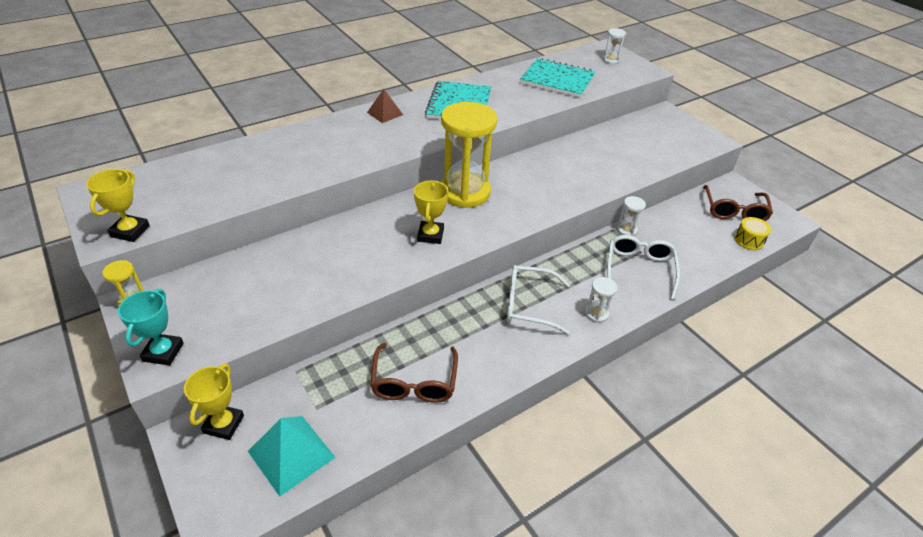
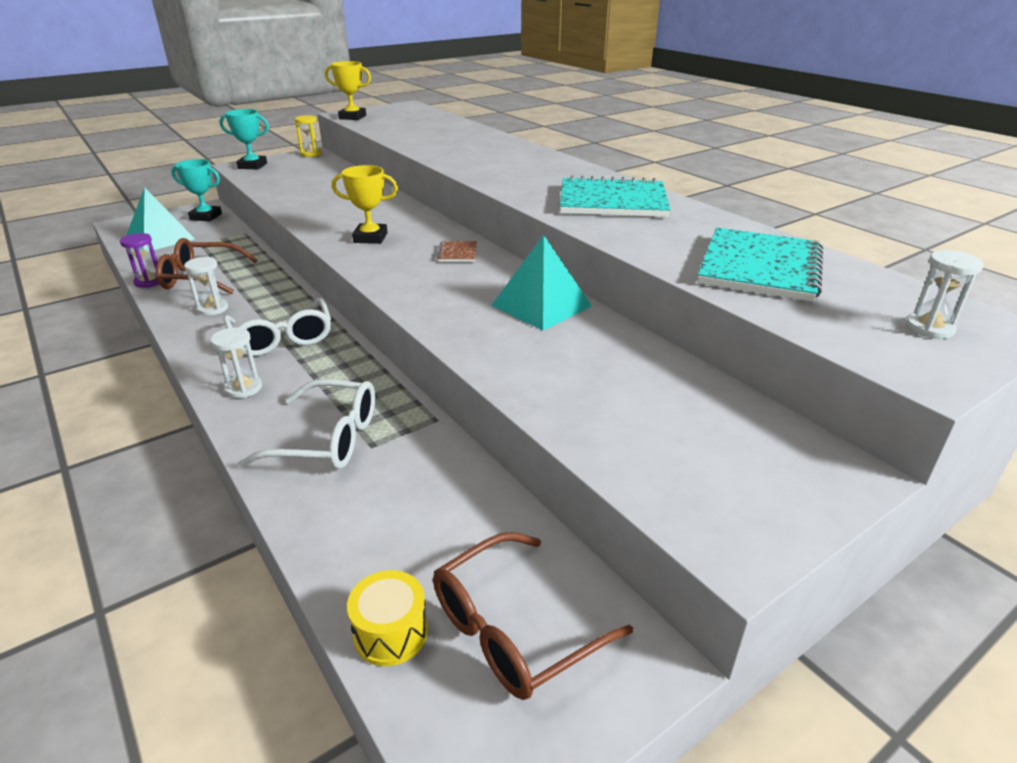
camera: 90 degrees right, 10 degrees down
yellow trophy [184,364,244,440] -> turquoise trophy [171,159,222,222]
brown pyramid [367,89,403,123] -> none
yellow hourglass [441,102,497,208] -> brown notebook [437,241,477,262]
white glasses [507,265,570,334] -> white glasses turned 150 degrees clockwise [223,298,331,356]
white hourglass [617,196,646,236] -> white hourglass moved to [184,257,228,316]
brown glasses [703,185,773,221] -> brown glasses turned 45 degrees counterclockwise [433,532,633,700]
none -> purple hourglass [120,233,159,288]
none -> turquoise pyramid [491,235,592,331]

